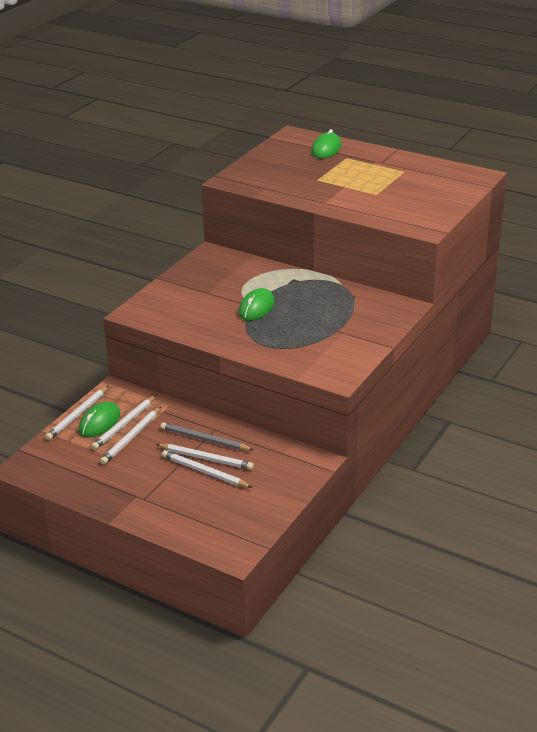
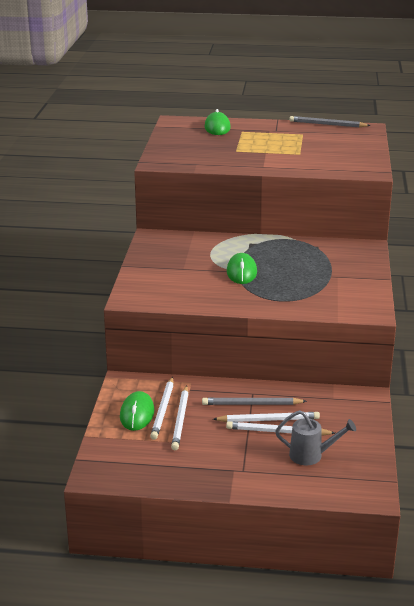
camera: 25 degrees left, 5 degrees down
white pencil [45,386,109,440] -> none
none -> grey watering can [275,410,356,465]
none -> grey pencil [289,116,371,127]

